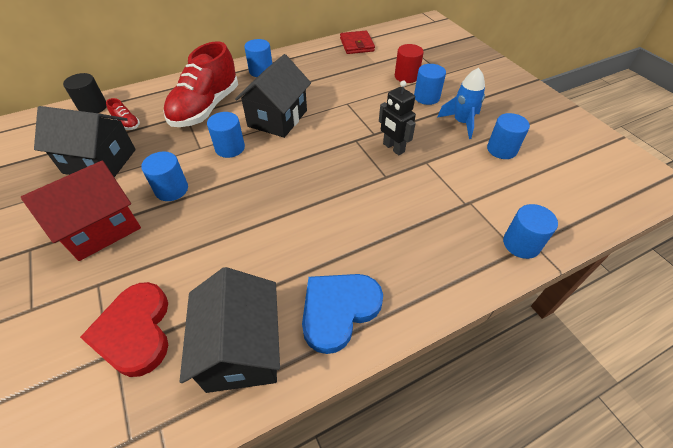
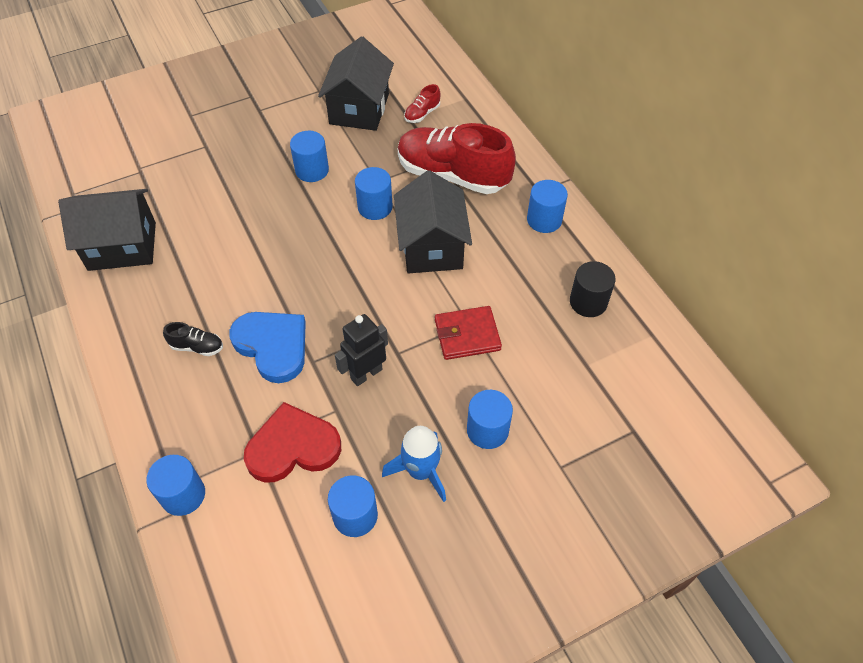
camera: 90 degrees right, 5 degrees up
red house [21,161,141,261] -> none
black cylinder [63,73,107,113] -> black cylinder moved to [570,261,616,317]
red heart [80,282,168,377] -> red heart moved to [244,402,341,483]
black house [235,54,311,138] -> black house turned 60 degrees clockwise [394,170,472,274]
blue heart [302,274,383,354] -> blue heart moved to [229,312,306,383]
red wallet [340,31,375,54] -> red wallet moved to [435,306,502,360]
red cylinder [395,44,424,83] -> none
none -> black shoe [163,322,223,356]

